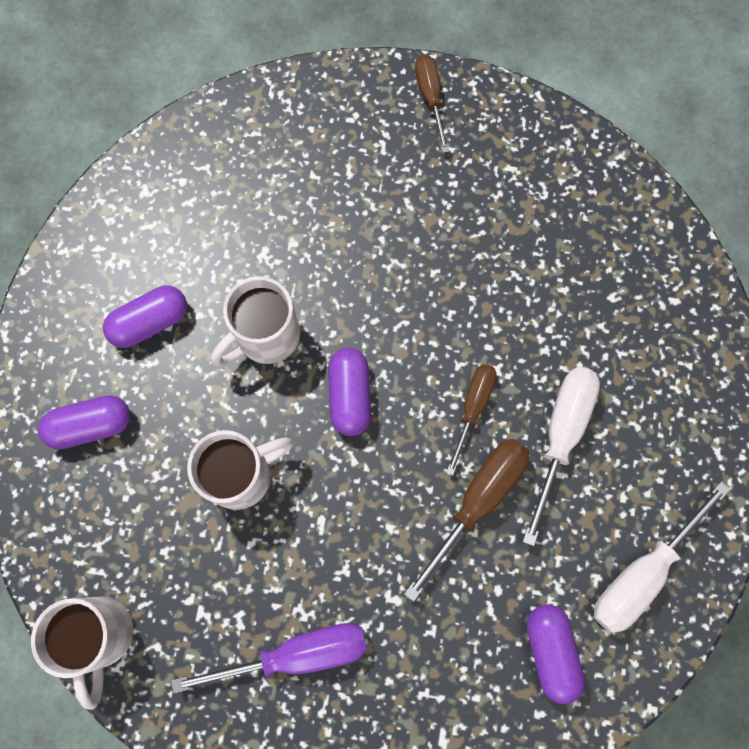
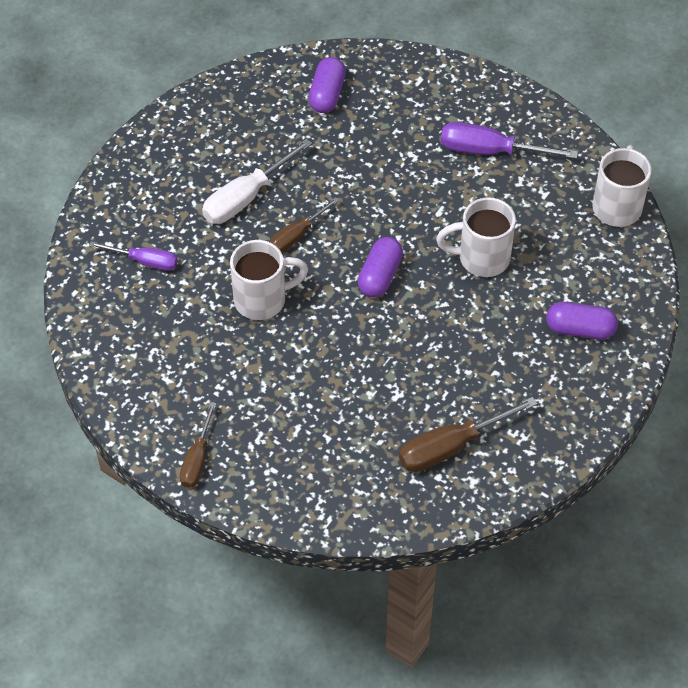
camera: 155 degrees left, 20 degrees down
purple capsule [103,286,187,348] -> none
white mug [211,276,300,367] -> white mug moved to [230,240,308,320]
brown screwdriver [404,439,529,602] -> brown screwdriver moved to [399,397,537,472]
white screwdriver [594,481,731,633] -> none
none -> purple screwdriver [89,241,177,271]

